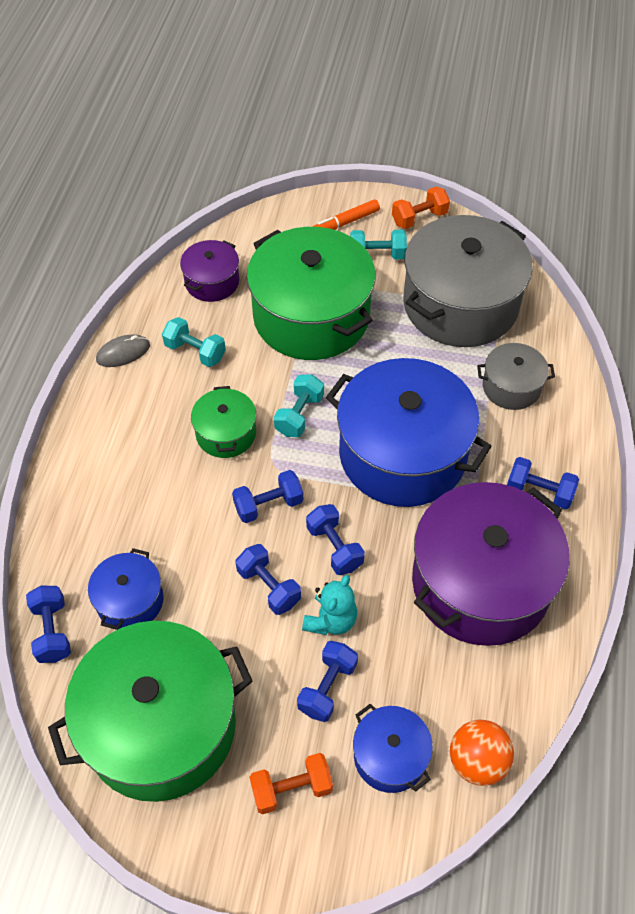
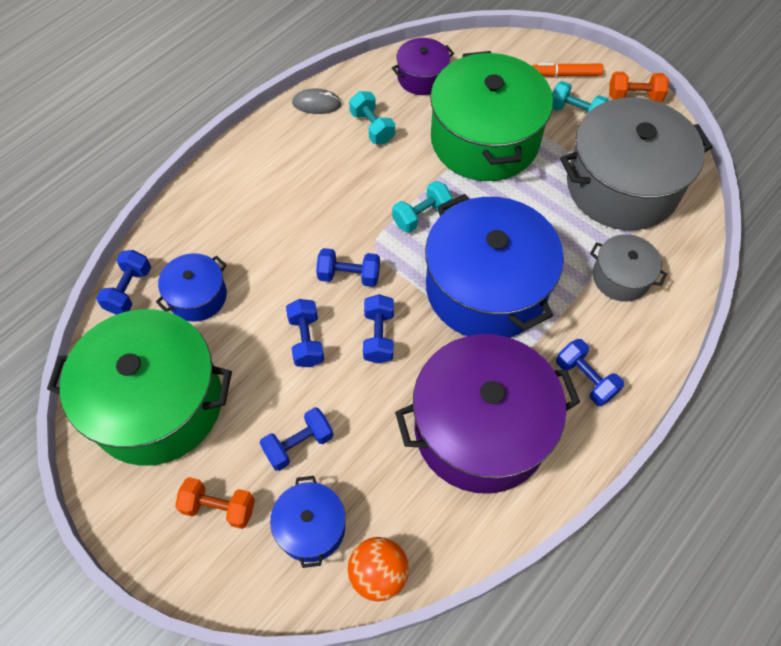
camera: 30 degrees right, 5 degrees up
green pot [191,386,256,458] -> none
turquoise teddy bear [302,575,357,635] -> none

